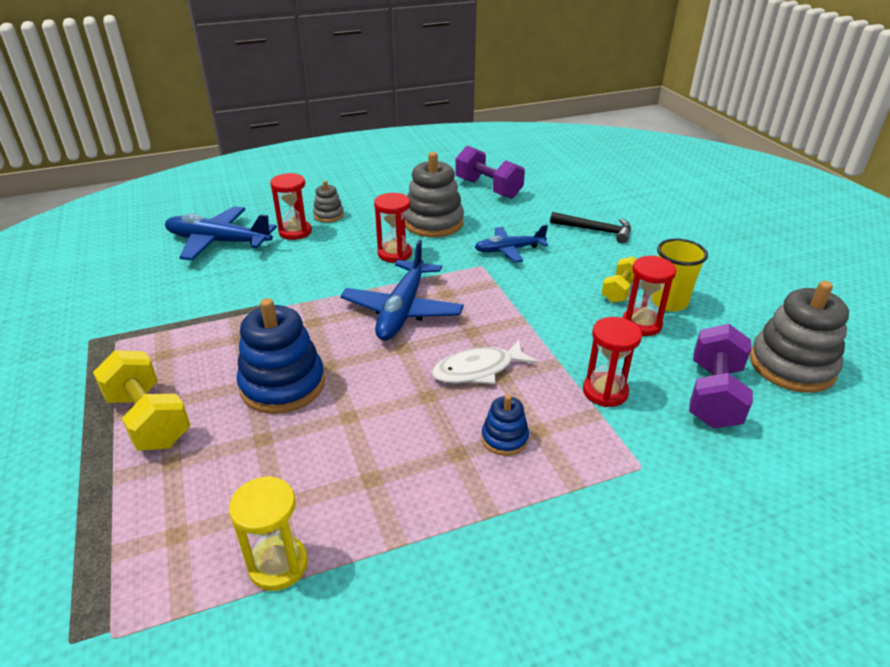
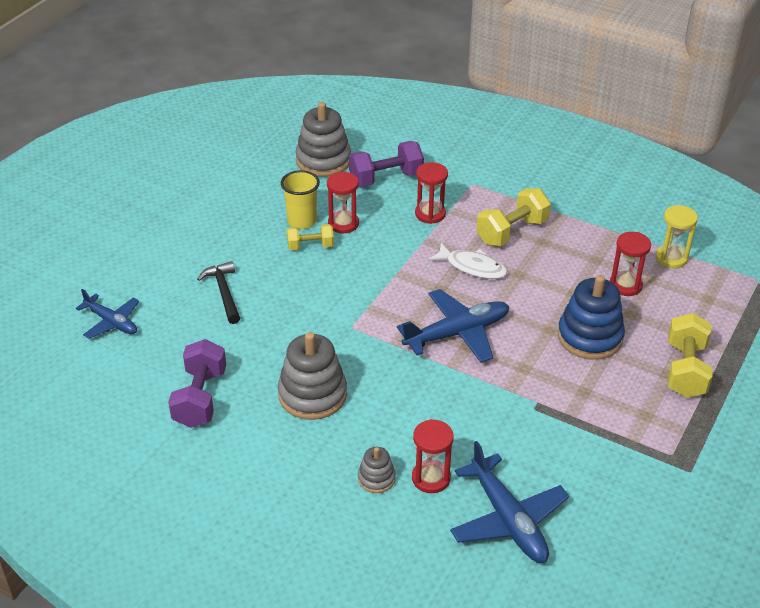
camera: 130 degrees left, 5 degrees up
red hourglass [374,193,412,263] -> red hourglass moved to [610,232,651,296]
blue plane [475,225,548,262] -> blue plane moved to [76,289,139,339]
blue stacking toy [481,395,529,456] -> yellow dumbbell [476,188,551,246]

